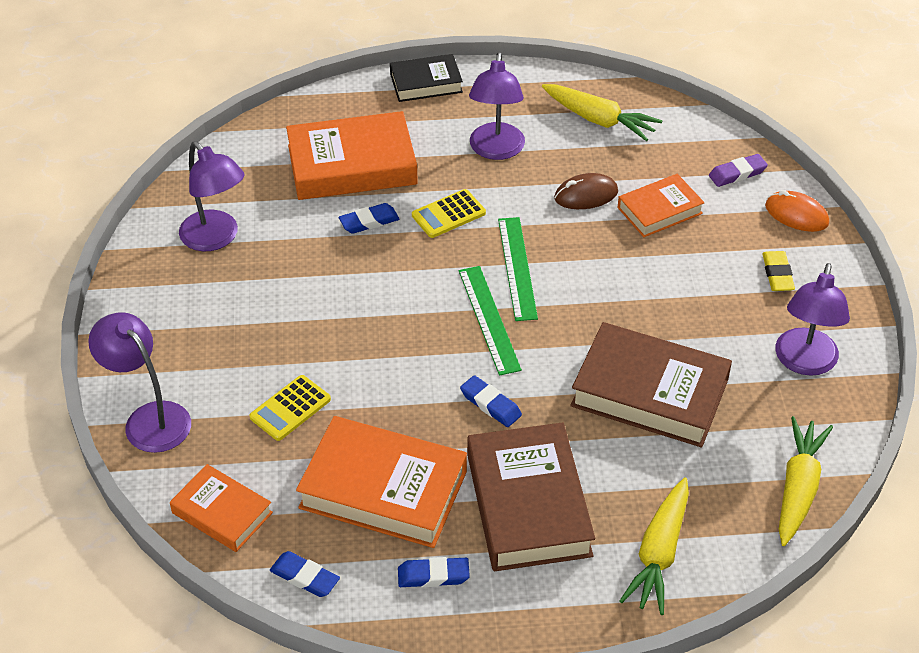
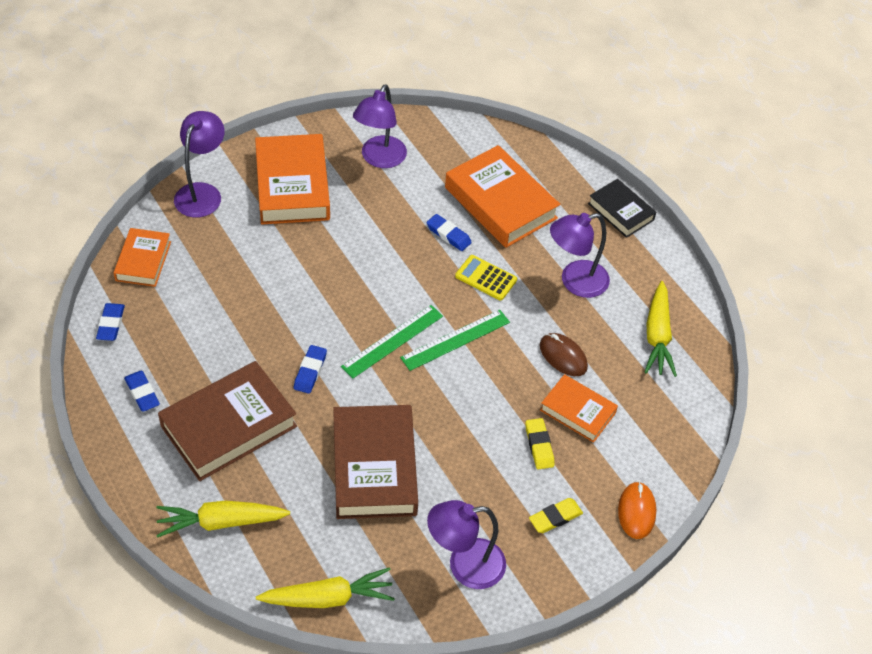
camera: 60 degrees right, 5 degrees up
yellow calculator [250,375,331,441] -> none
orange book [296,416,467,548] -> orange book moved to [255,134,330,224]
purple eraser [709,154,768,187] -> none
none -> yellow eraser [525,418,555,469]

